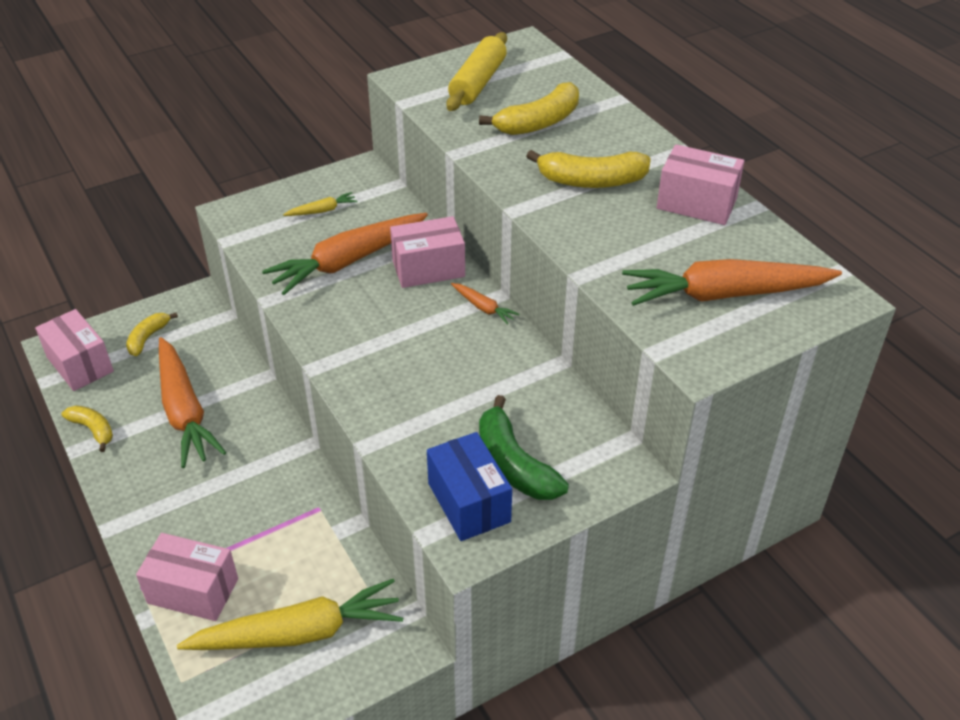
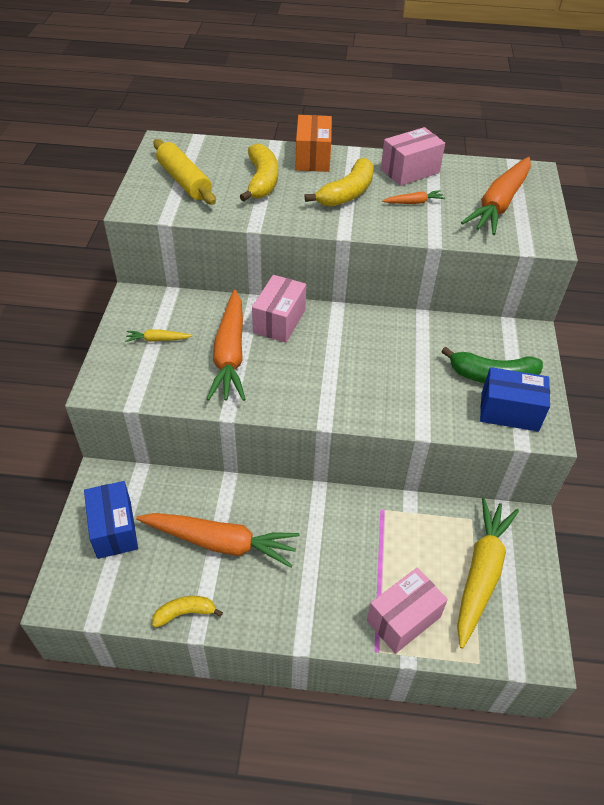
camera: 55 degrees left, 5 degrees up
pink box [35,309,114,391] -> none
yellow banana [126,312,178,356] -> blue box [84,481,138,559]
yellow carrot [283,192,357,216] -> yellow carrot turned 105 degrees counterclockwise [125,329,192,342]
orange carrot [451,283,520,325] -> orange carrot moved to [382,190,445,204]
none -> orange box [295,115,332,172]

